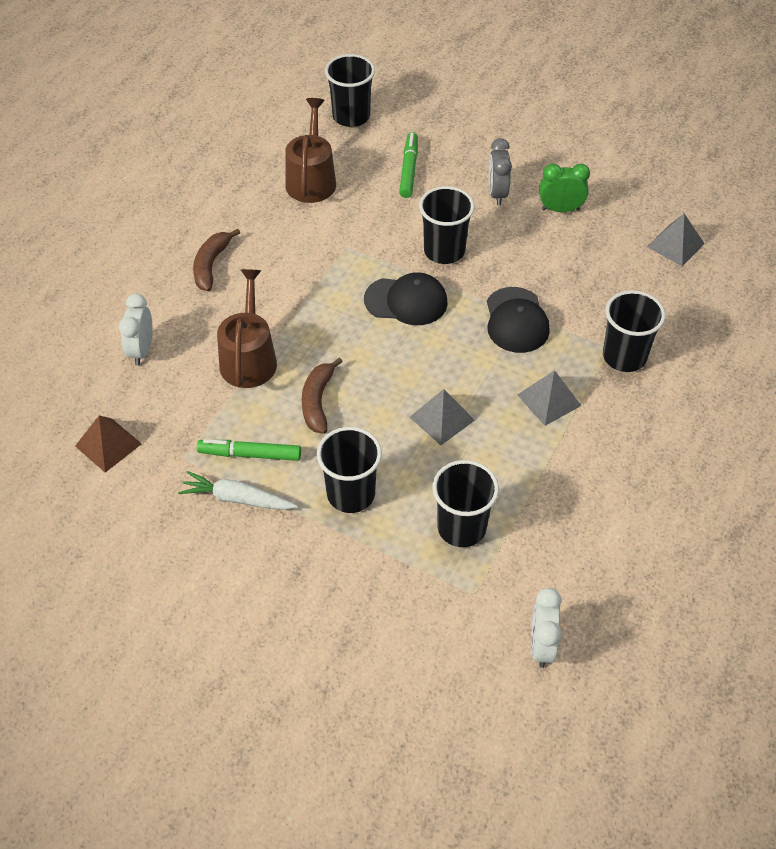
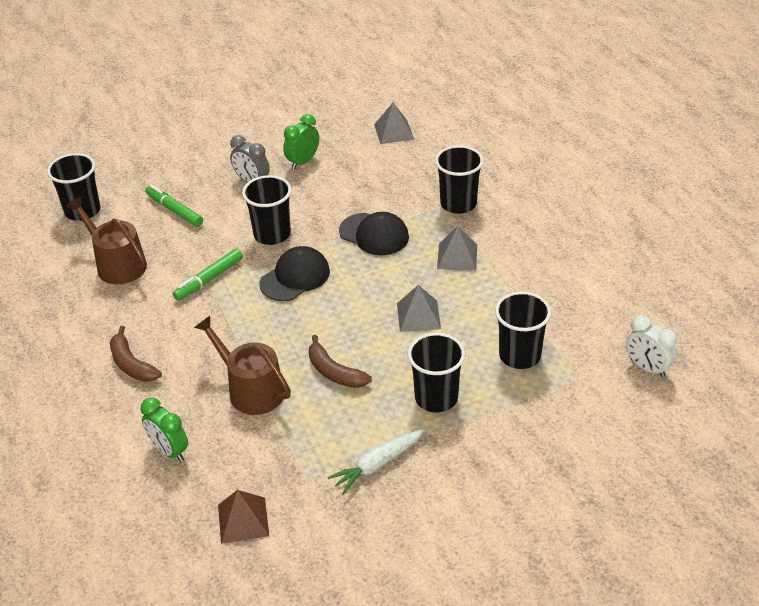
camera: 50 degrees left, 10 degrees down
white clock [119,294,152,365] -> green clock [141,398,188,462]
green marker [197,439,301,461] -> green marker moved to [173,248,243,301]

